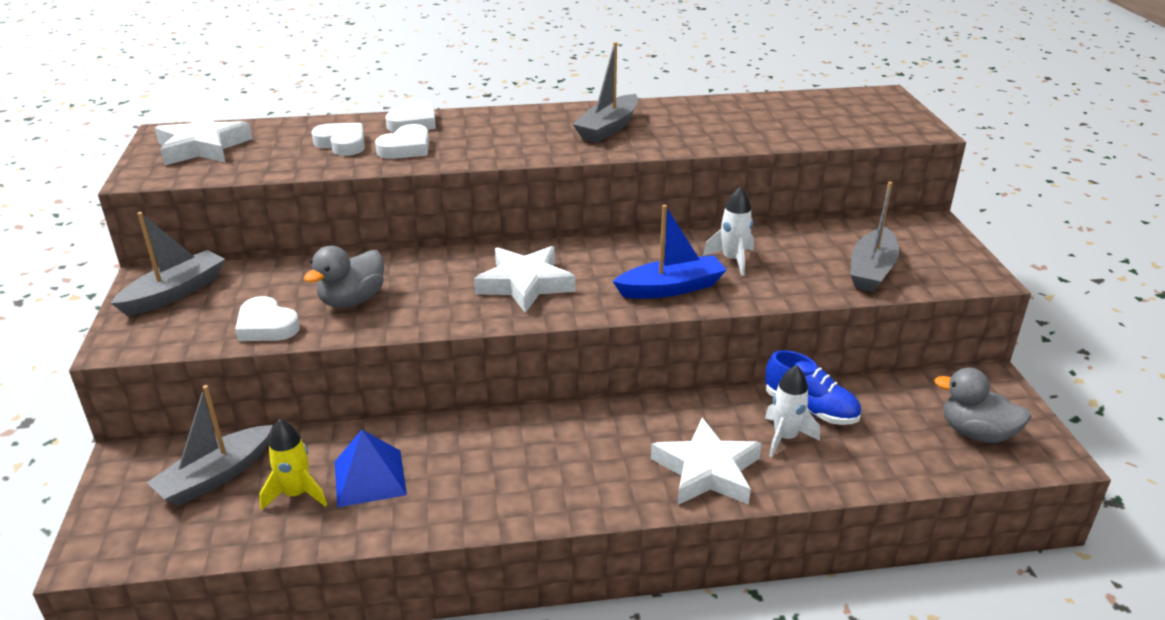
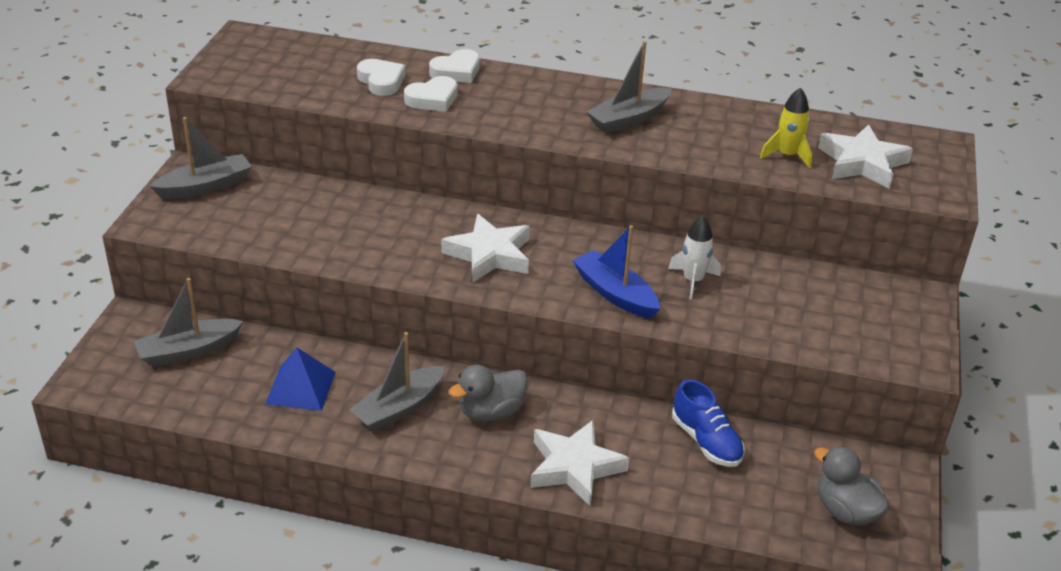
camera: 20 degrees right, 5 degrees up
white star [155,112,252,166] -> white star moved to [818,124,913,189]
white heart [235,296,300,341] -> none
yellow rocket [259,419,327,510] -> yellow rocket moved to [760,88,812,168]
grey duck [304,246,384,308] -> grey duck moved to [449,365,528,422]
blue boat [613,205,727,299] -> blue boat turned 135 degrees counterclockwise [572,225,660,319]
white rocket [765,365,820,457] -> none
grey boat [850,182,899,292] -> grey boat moved to [349,332,445,431]

